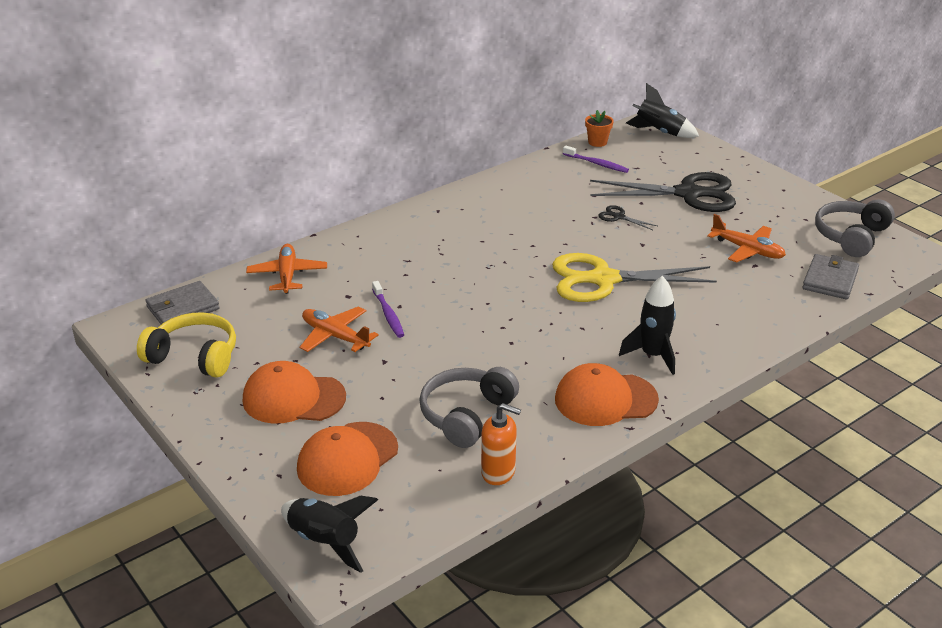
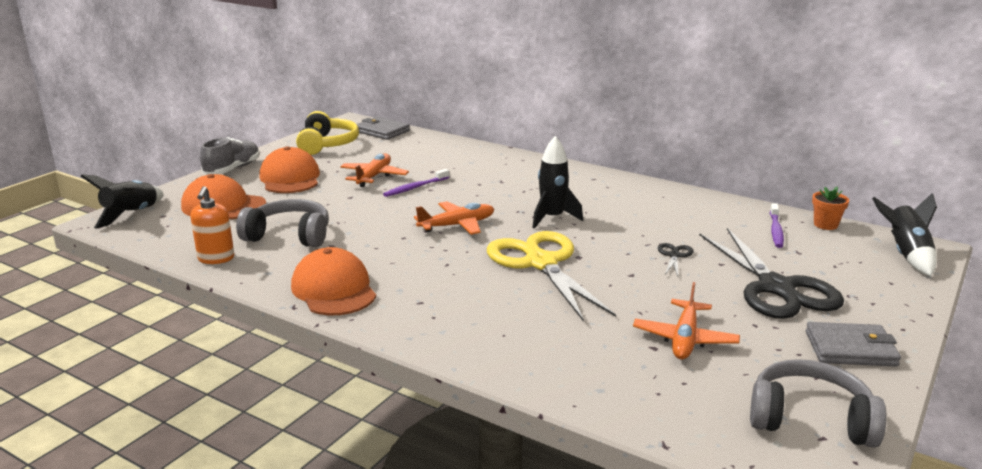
camera: 70 degrees right, 10 degrees down
orange plane [246,244,327,294] -> orange plane moved to [414,201,494,235]
black rocket [619,276,676,375] -> black rocket moved to [532,136,583,229]
grey wallet [802,254,859,299] -> grey wallet moved to [806,322,901,367]
none -> grey shoe [200,137,260,175]

